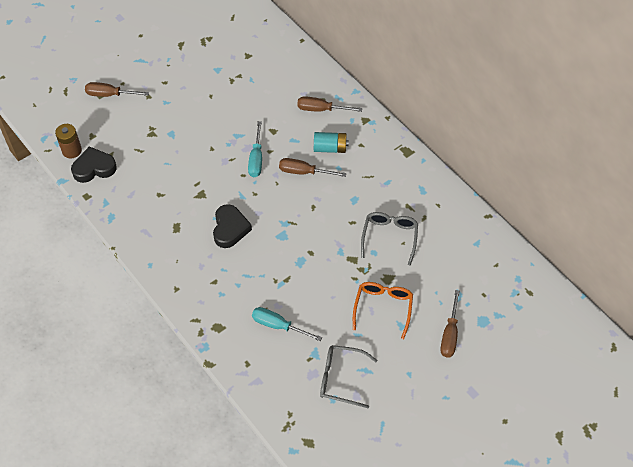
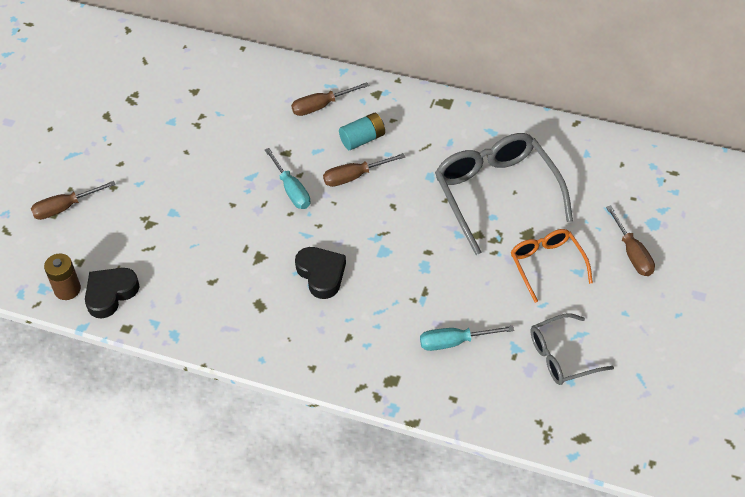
camera: 30 degrees left, 5 degrees down
grey glasses [361,212,418,266] -> grey glasses [435,133,573,255], size x1.74

